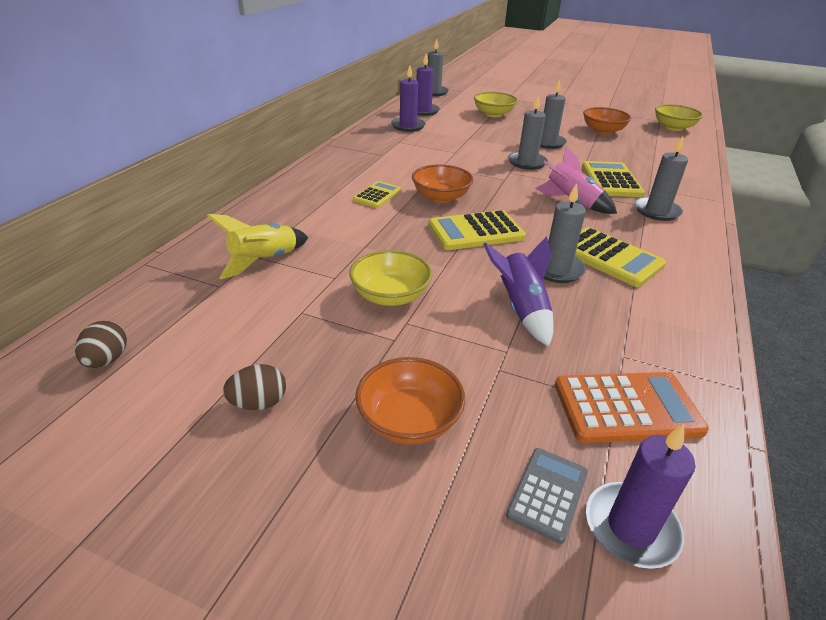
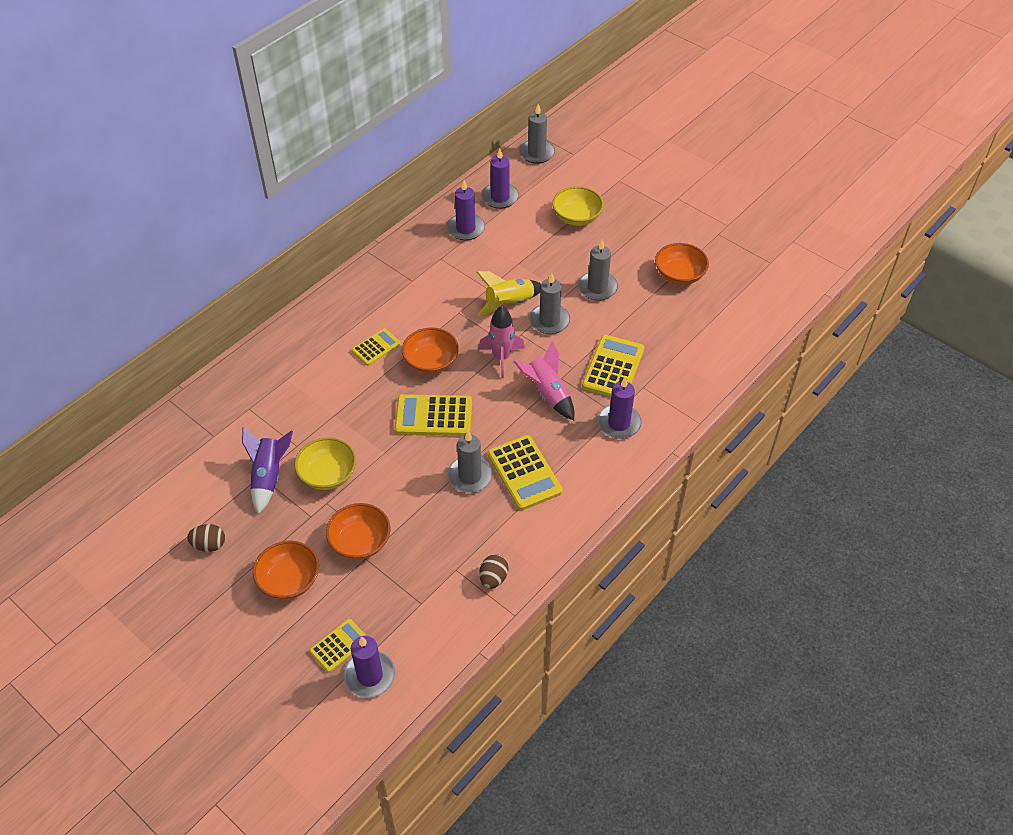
camera: 20 degrees right, 15 degrees up
brown egg [75,321,127,368] -> brown egg moved to [479,554,509,589]
yellow rocket [207,214,308,279] -> yellow rocket moved to [476,271,541,316]
purple rocket [483,236,554,346] -> purple rocket moved to [242,427,293,514]
grey calculator [506,448,588,544] -> yellow calculator [309,619,367,673]
orange calculator [555,372,709,443] -> none
grey candle [635,136,688,221] -> purple candle [598,377,642,439]
yellow bowl [655,104,703,131] -> none
none -> orange bowl [326,503,390,560]
none -> pink rocket [479,306,525,378]

